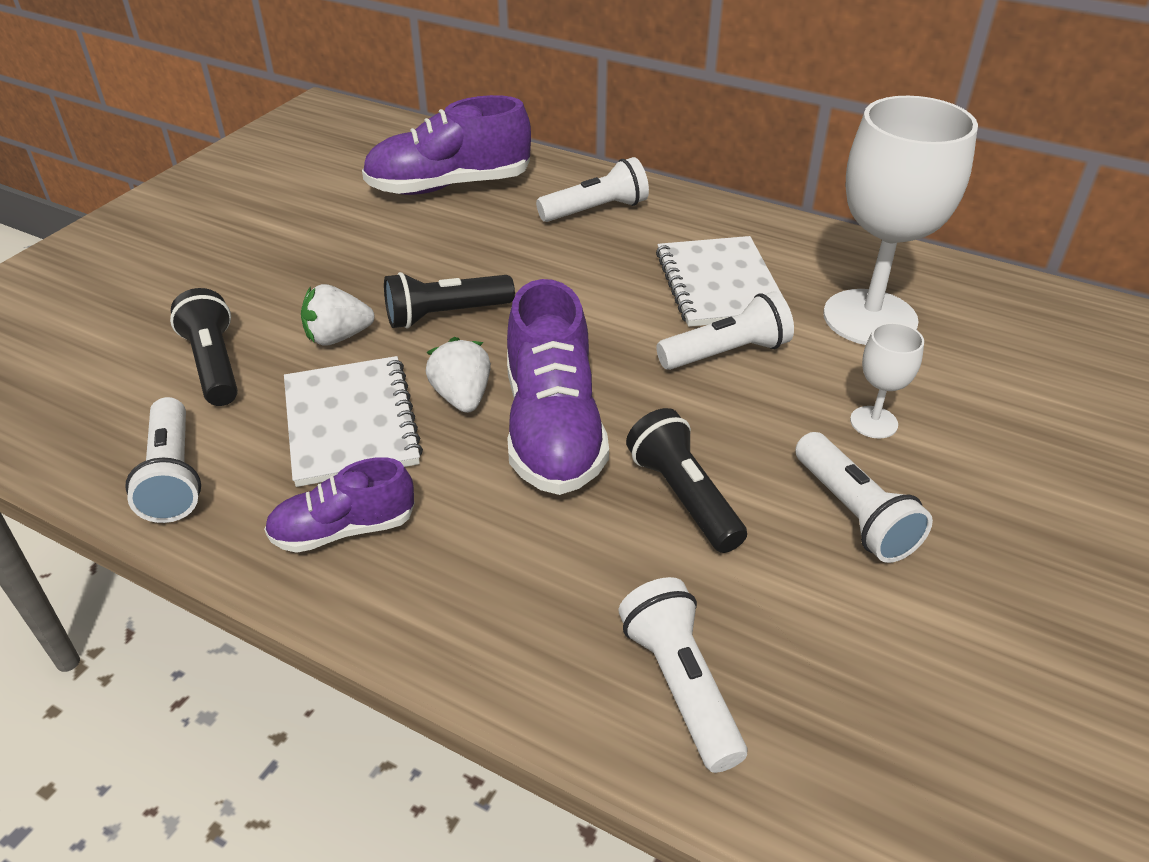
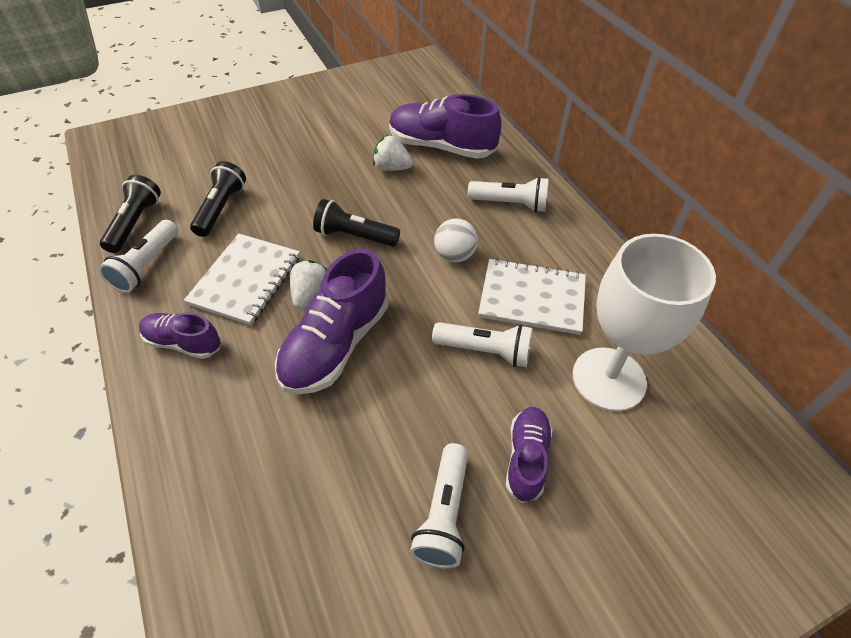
camera: 35 degrees right, 10 degrees up
white strawberry [301,284,374,346] -> white strawberry moved to [373,135,413,171]
white flashlight [618,577,747,773] -> none
black flashlight [626,408,747,553] -> black flashlight moved to [100,175,161,253]
white notebook [656,236,784,327] -> white notebook turned 75 degrees clockwise [478,258,586,335]
white goblet [850,323,924,439] -> purple shoe [506,407,553,503]
none -> white ball [434,218,478,262]

